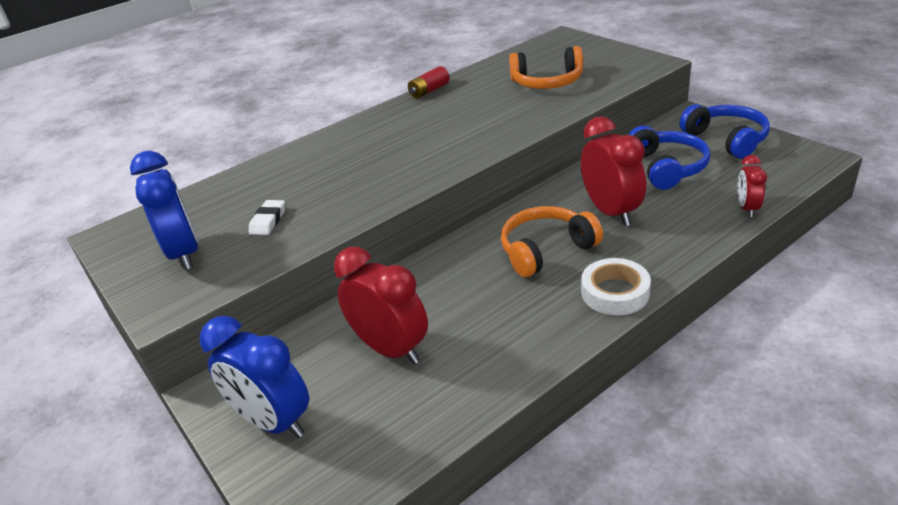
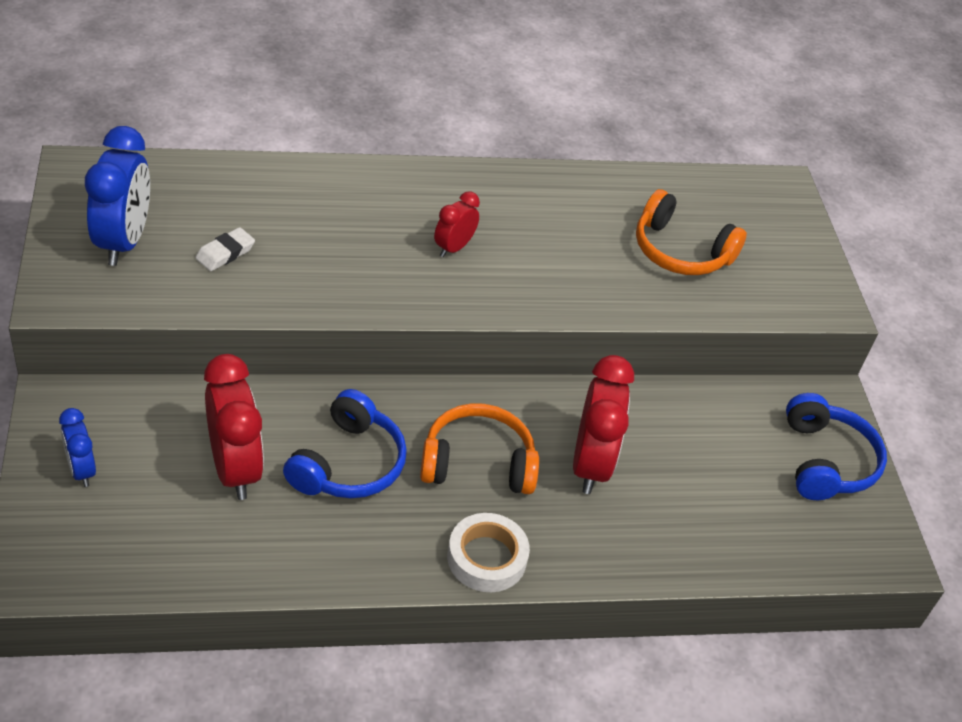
camera: 20 degrees right, 10 degrees up
blue clock [200,316,309,438] -> blue clock [59,408,96,487], size x0.55
red battery [408,66,449,99] -> none
blue headphones [628,126,710,190] -> blue headphones moved to [283,389,407,498]
red clock [738,155,767,217] -> red clock moved to [434,191,480,257]

